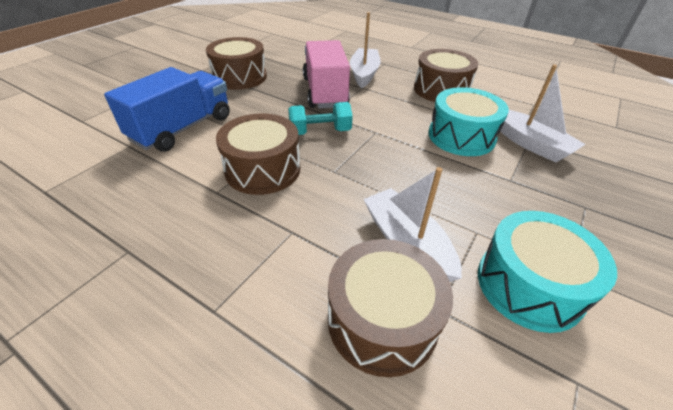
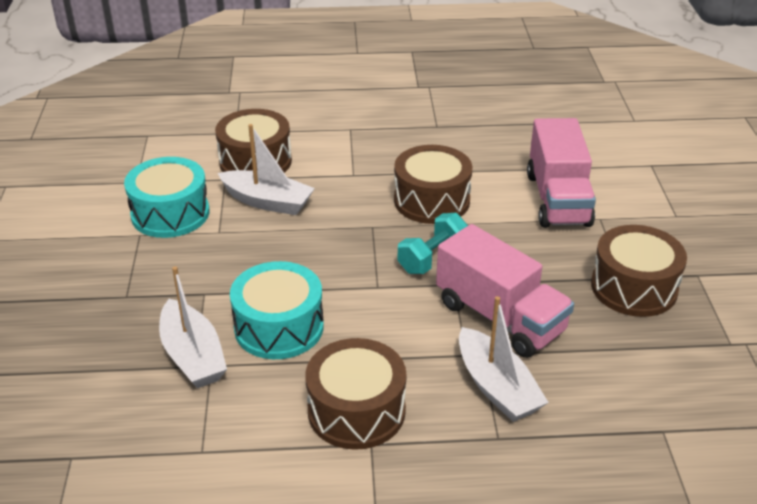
camera: 145 degrees right, 5 degrees down
blue truck [104,67,230,152] -> pink truck [527,118,596,228]
white boat [500,64,586,162] -> white boat turned 135 degrees counterclockwise [159,266,227,388]

